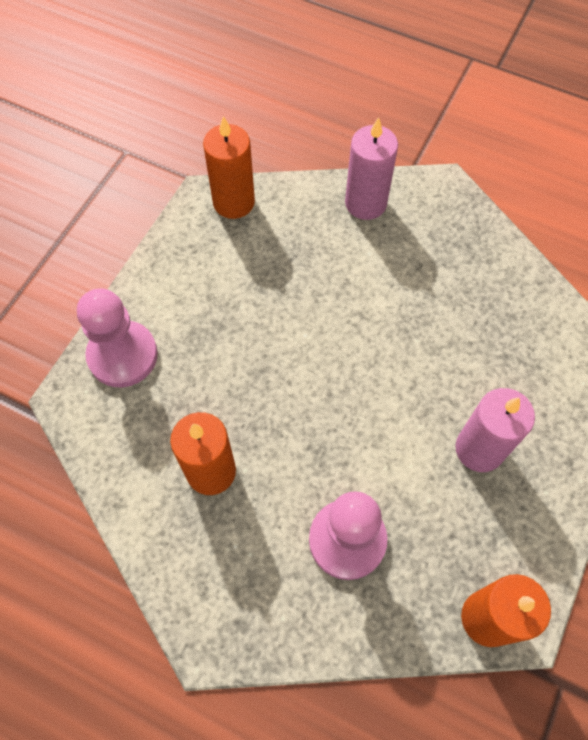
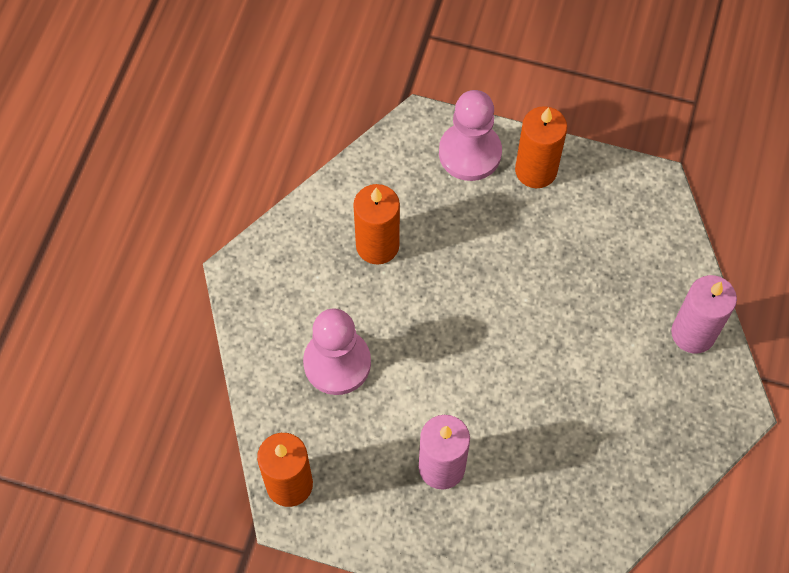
camera: 80 degrees right, 0 degrees up
orange candle [203,116,255,219] -> orange candle moved to [515,106,567,188]

